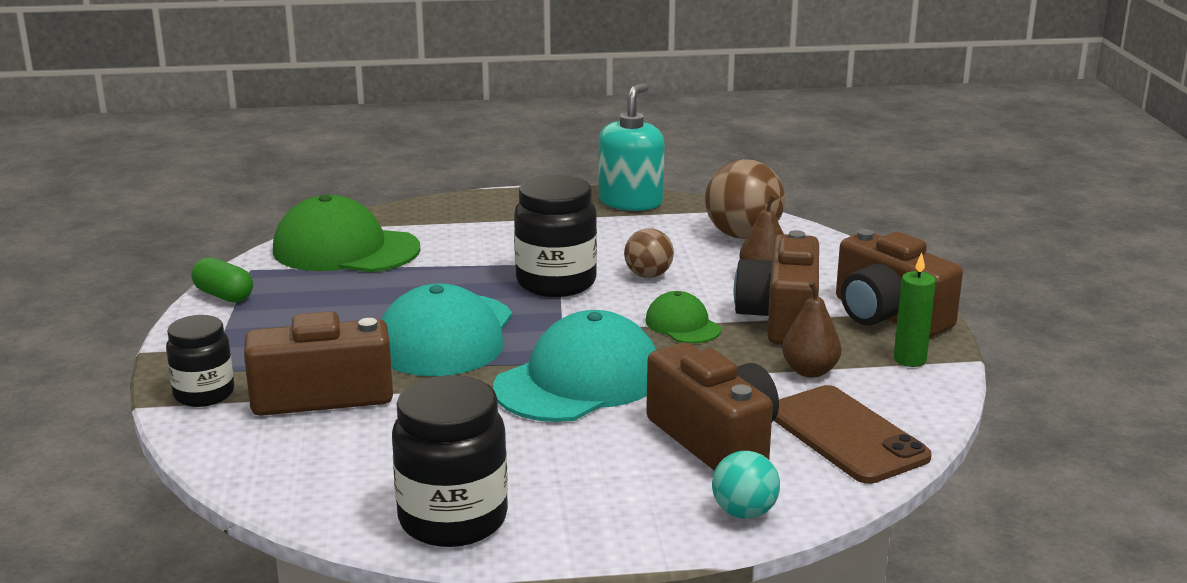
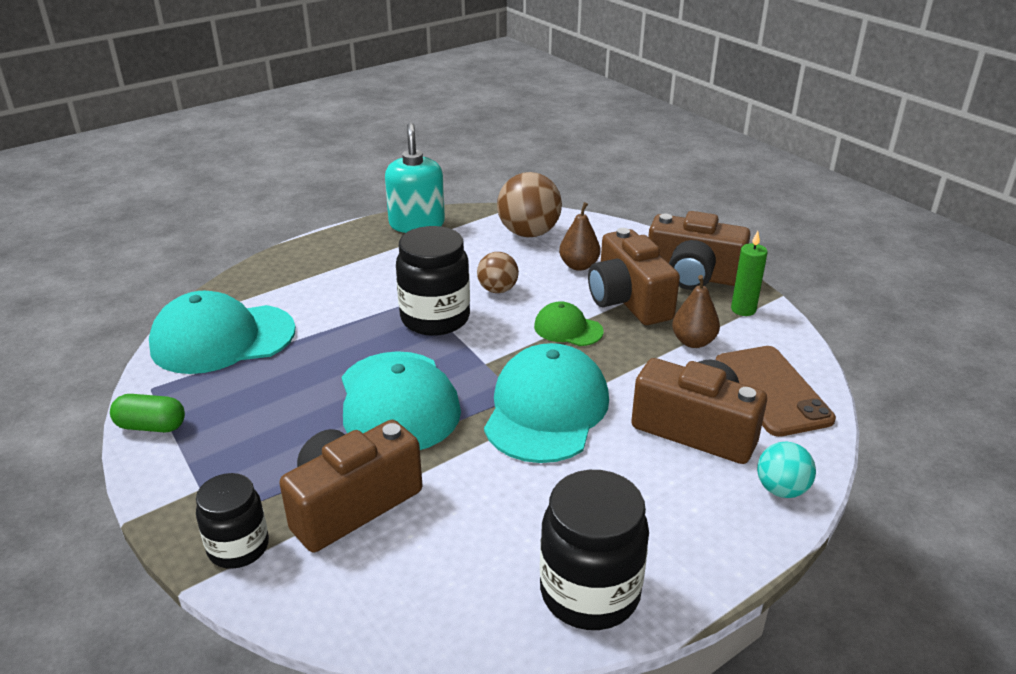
camera: 30 degrees left, 10 degrees up
green cap [273,194,420,272] -> turquoise cap [149,291,296,374]
brown phone [774,385,932,484] -> brown phone turned 45 degrees clockwise [716,346,836,437]

